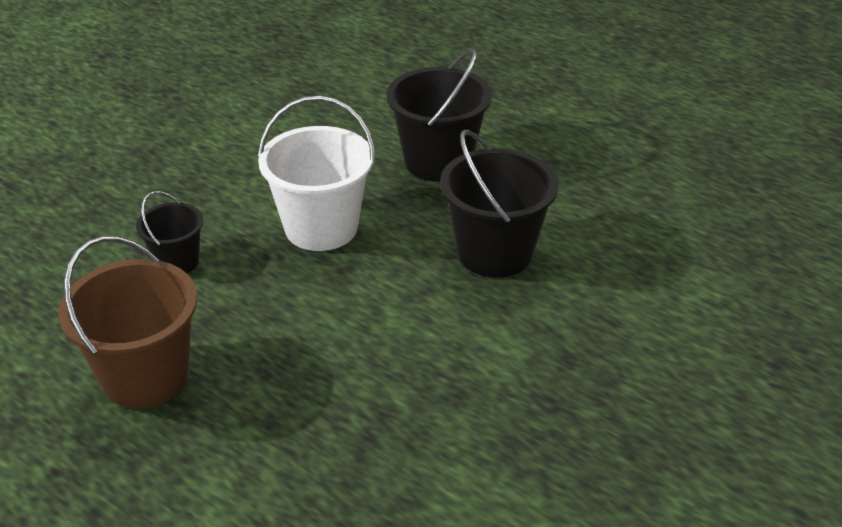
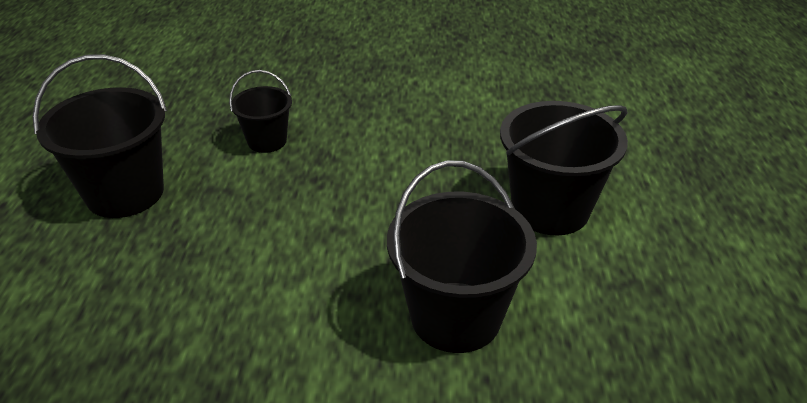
camera: 55 degrees right, 0 degrees up
brown bucket [58,236,197,409] -> black bucket [32,54,167,218]
white bucket [258,96,375,251] -> none

